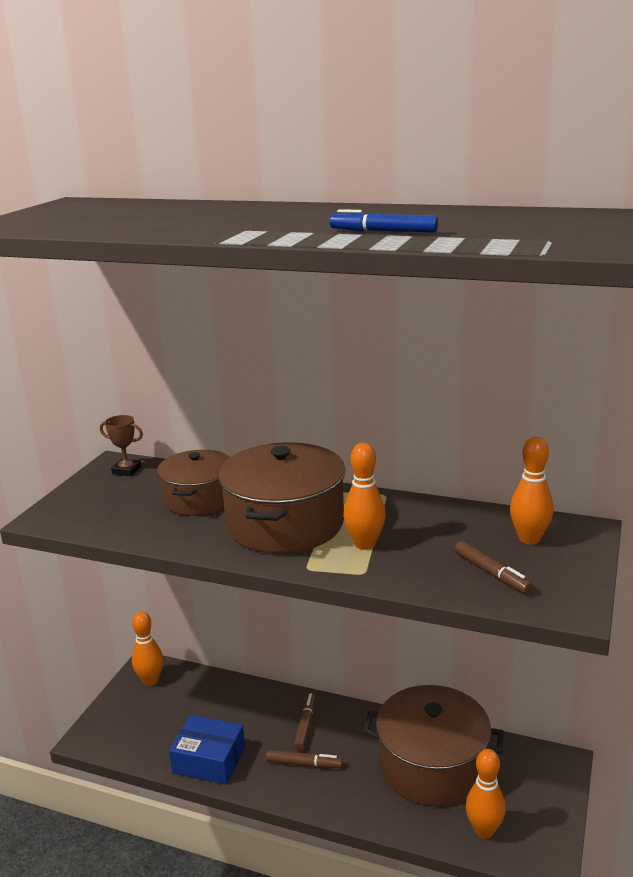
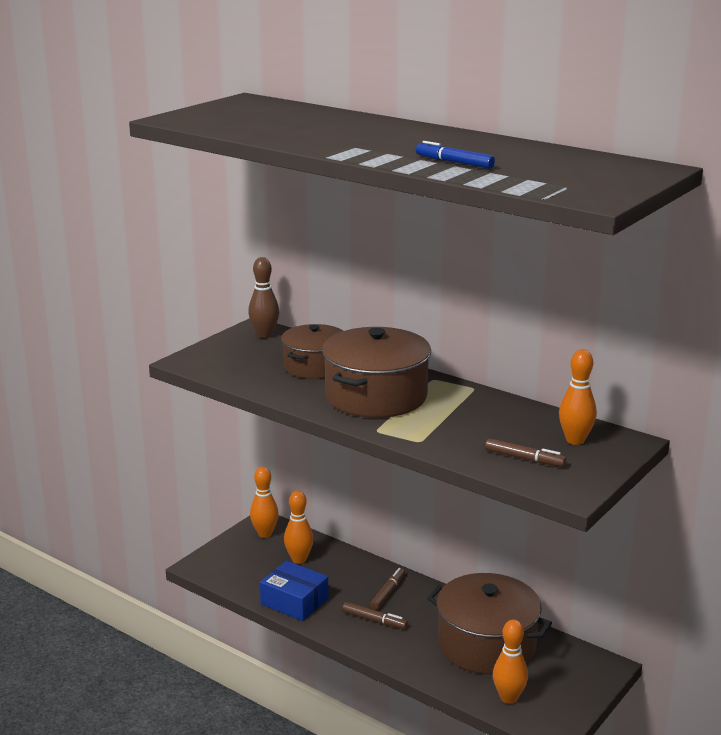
camera: 15 degrees right, 0 degrees up
brown trophy [100,415,143,476] -> brown bowling pin [248,257,279,338]
orange bowling pin [343,443,386,550] -> orange bowling pin moved to [284,490,313,564]
brown marker [455,541,533,594] -> brown marker turned 45 degrees counterclockwise [485,438,566,467]

